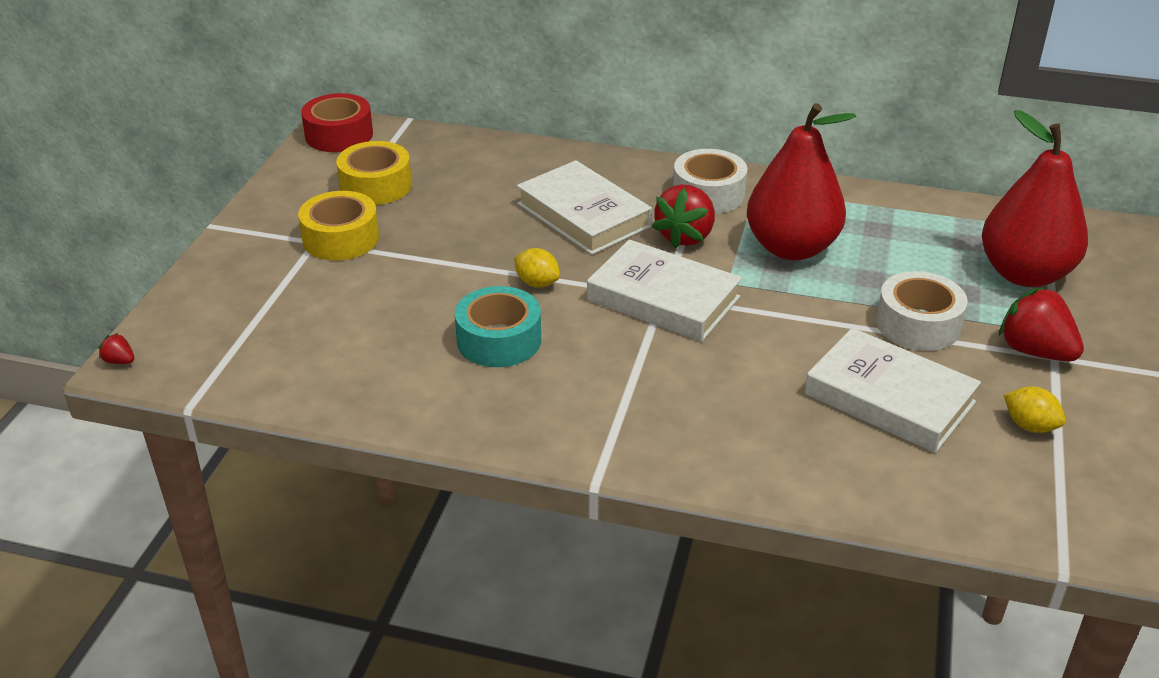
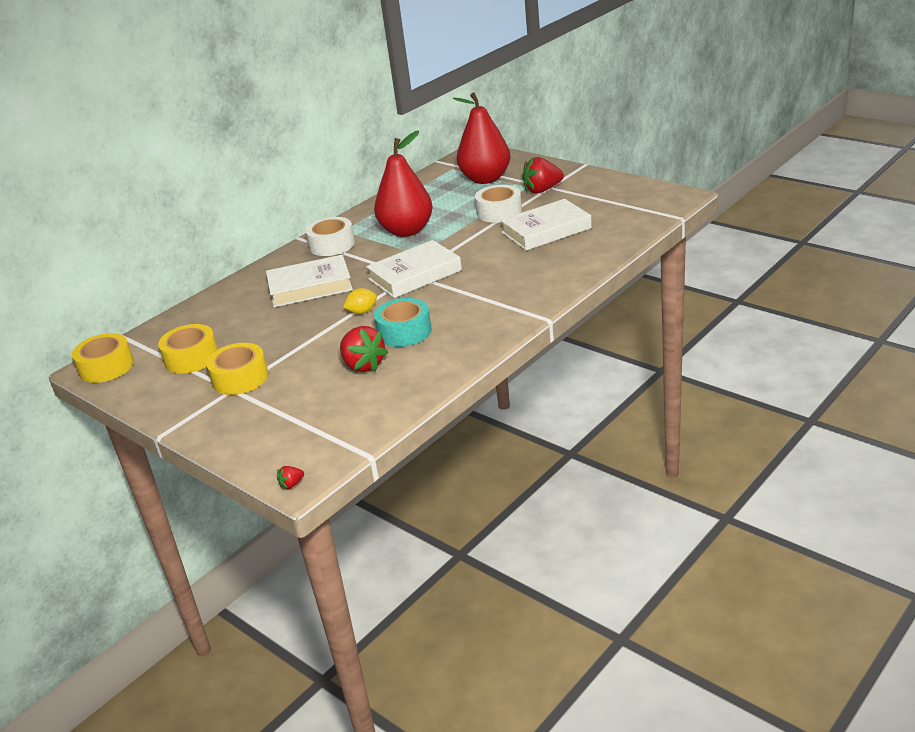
camera: 60 degrees left, 5 degrees down
red tape [301,93,373,152] -> yellow tape [72,333,134,383]
red strawberry [652,184,715,249] -> red strawberry moved to [340,326,389,372]
yellow lemon [1004,386,1066,433] -> none

